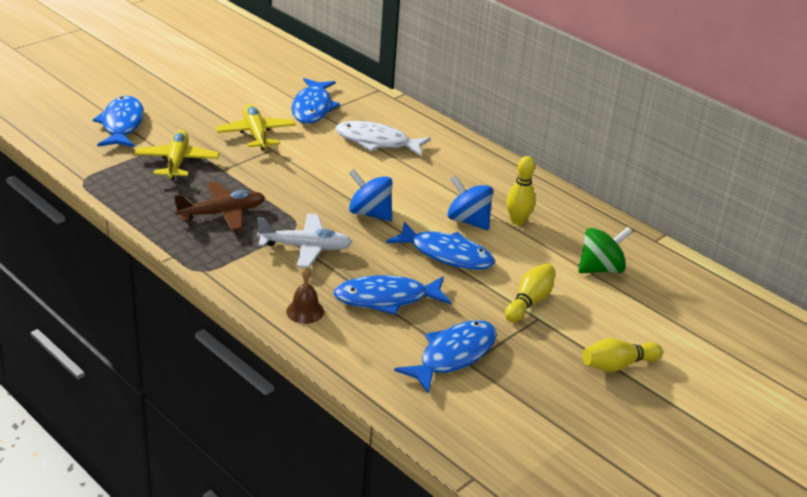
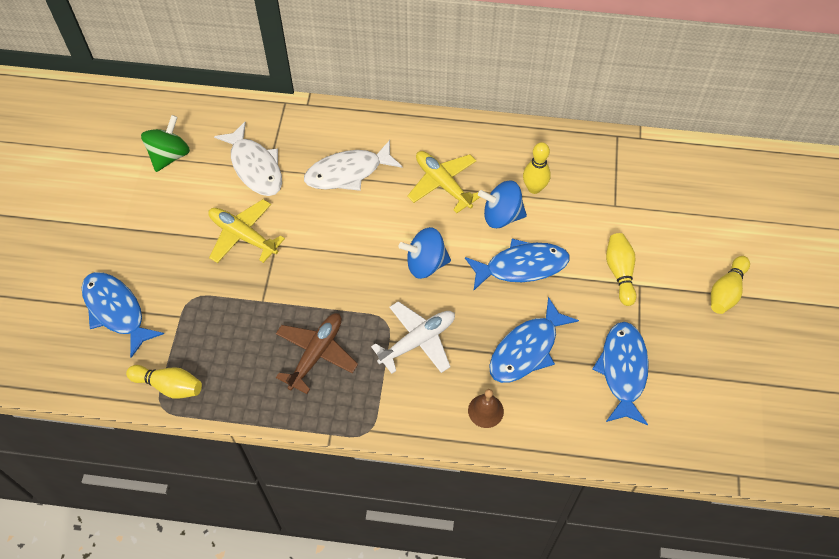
camera: 35 degrees left, 25 degrees up
yellow plane [135,130,219,180] -> yellow plane moved to [407,151,480,213]
blue fish [291,78,340,124] -> white fish [214,122,282,196]
green spinning top [578,227,632,273] -> green spinning top moved to [141,115,190,172]
none -> yellow bowling pin [126,365,202,399]

